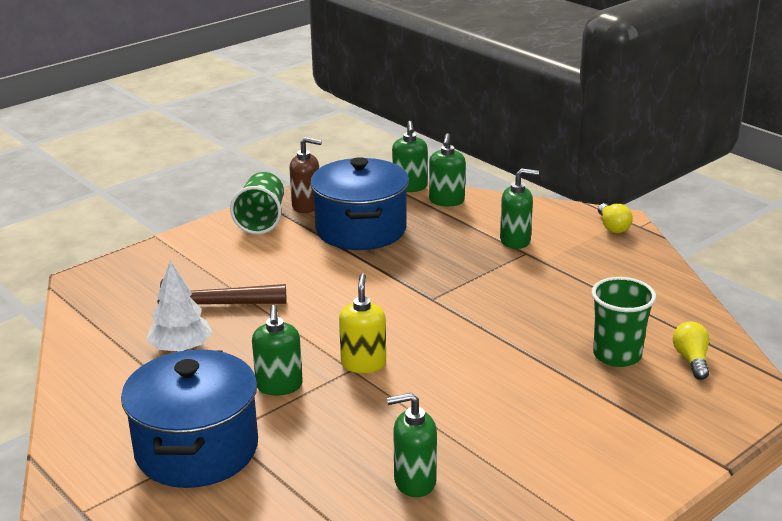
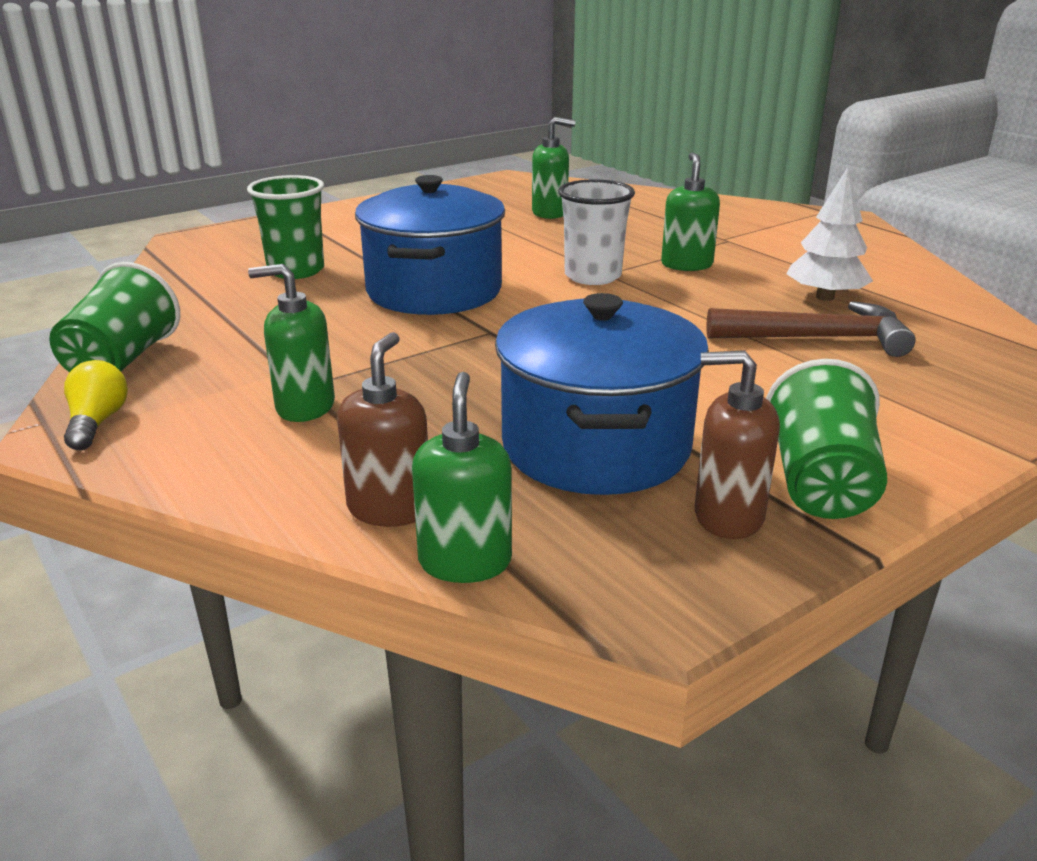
camera: 175 degrees left, 0 degrees up
blue pot [121,349,258,488] -> blue pot moved to [355,175,505,315]
yellow soap dispenser [339,273,386,373] -> white cup [558,180,635,285]
green soap dispenser [429,133,466,206] -> brown soap dispenser [337,332,428,527]
yellow light bulb [673,321,709,380] -> none
none -> green cup [49,262,180,372]

